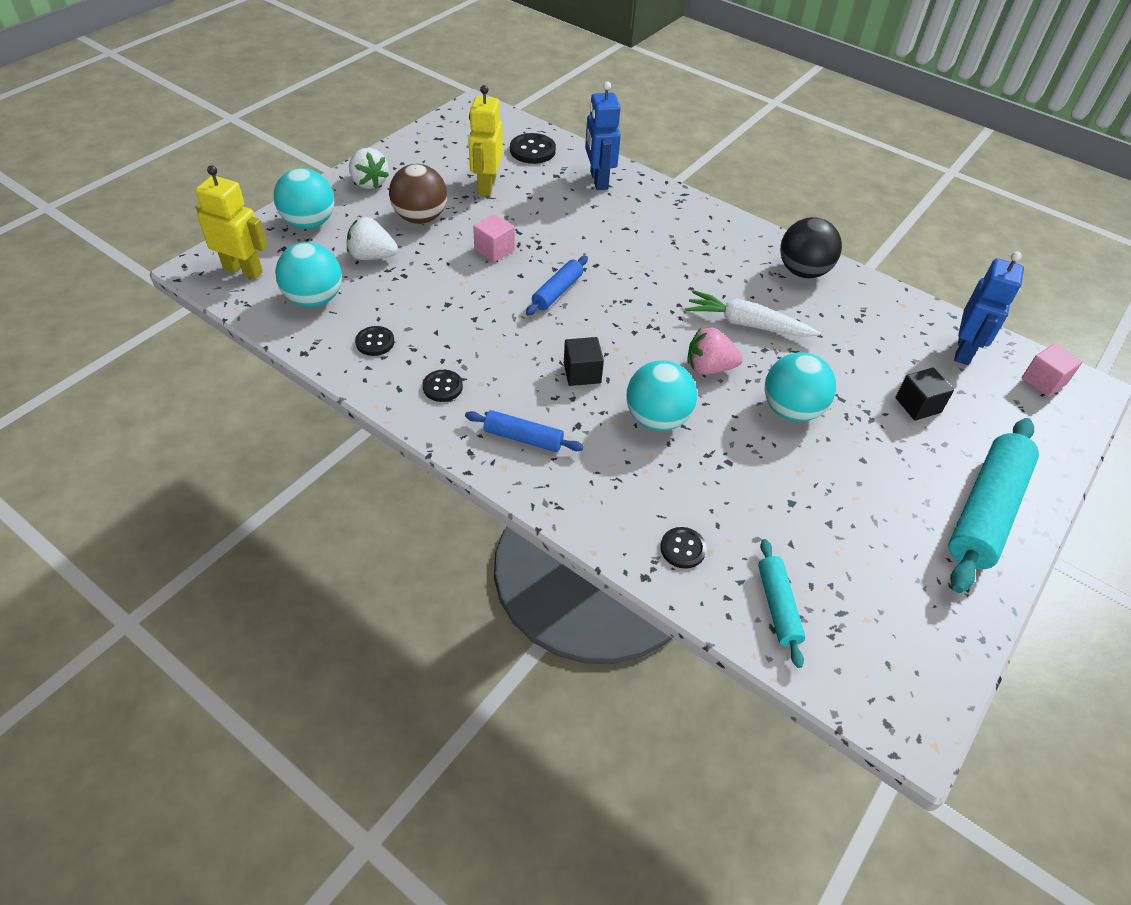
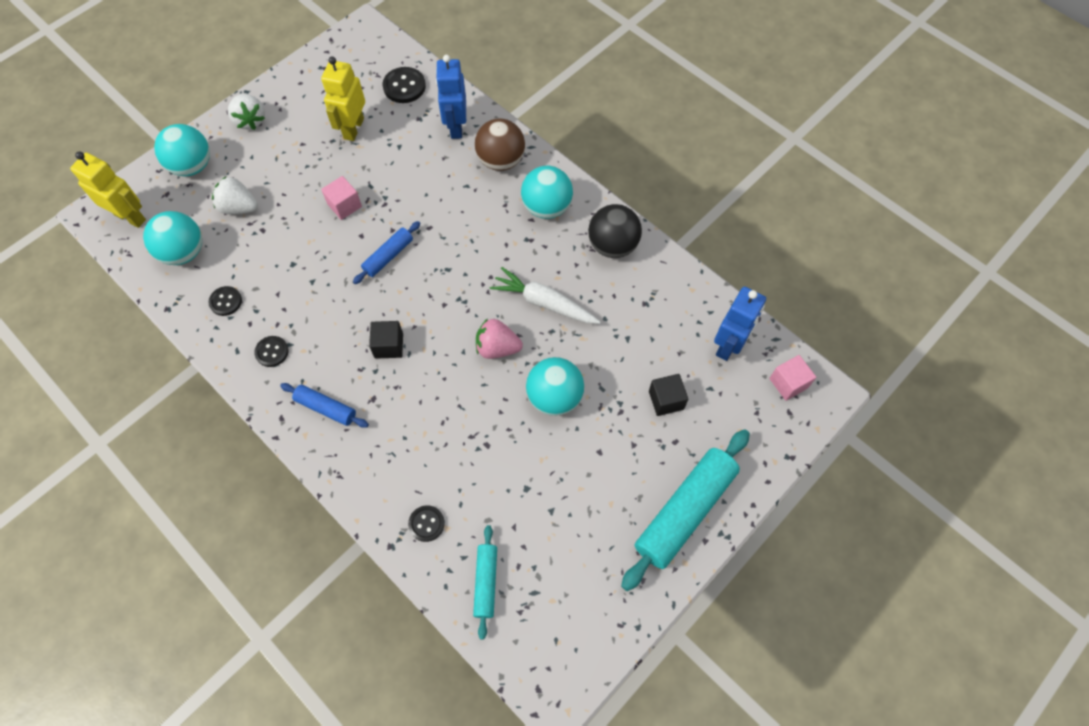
camera: 10 degrees right, 15 degrees up
brown ball [389,164,447,224] -> brown ball moved to [475,118,525,171]
turquoise ball [627,360,697,431] -> turquoise ball moved to [521,166,573,219]

